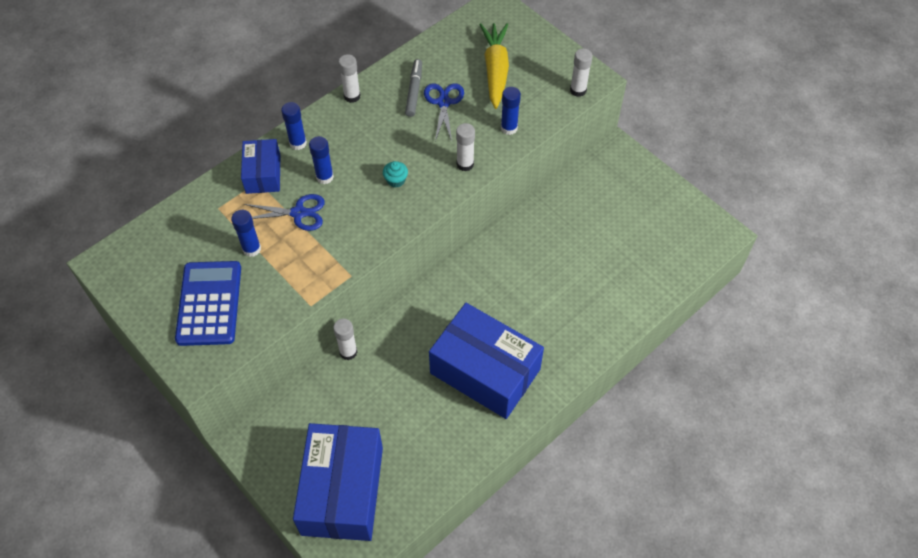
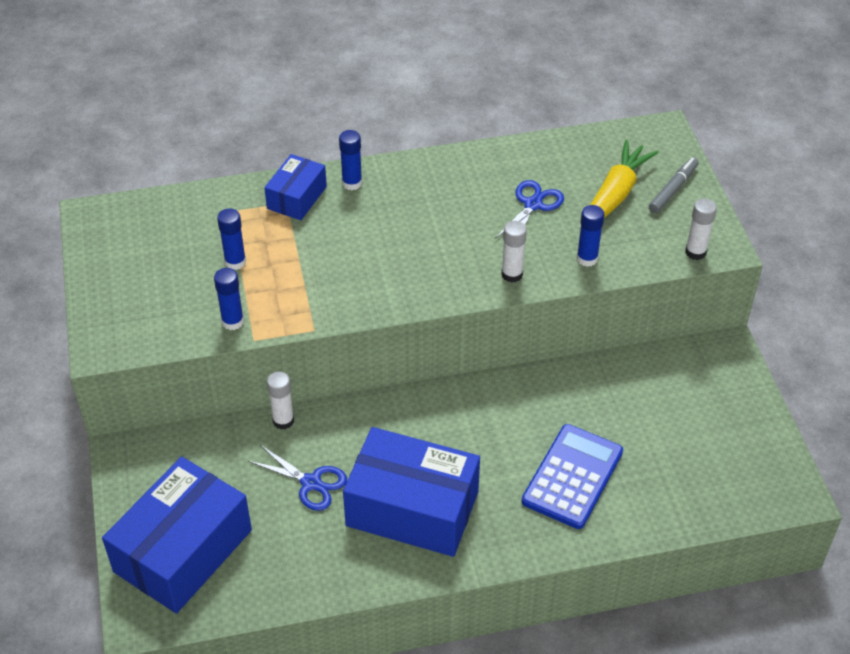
camera: 30 degrees right, 10 degrees down
blue calculator [175,261,241,346] -> blue calculator moved to [522,424,623,529]
blue scissors [244,194,325,231] -> blue scissors moved to [248,445,347,511]
blue glue stick [309,136,334,184] -> blue glue stick moved to [214,268,244,330]
white glue stick [338,54,361,103] -> none
turquoise cupcake [383,161,408,187] -> none
grey marker [405,59,422,117] -> grey marker moved to [649,157,699,213]
blue box [429,303,544,419] -> blue box turned 45 degrees counterclockwise [343,427,480,557]

